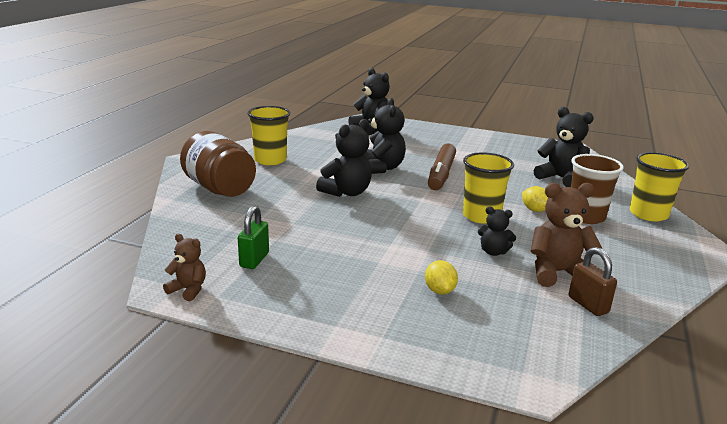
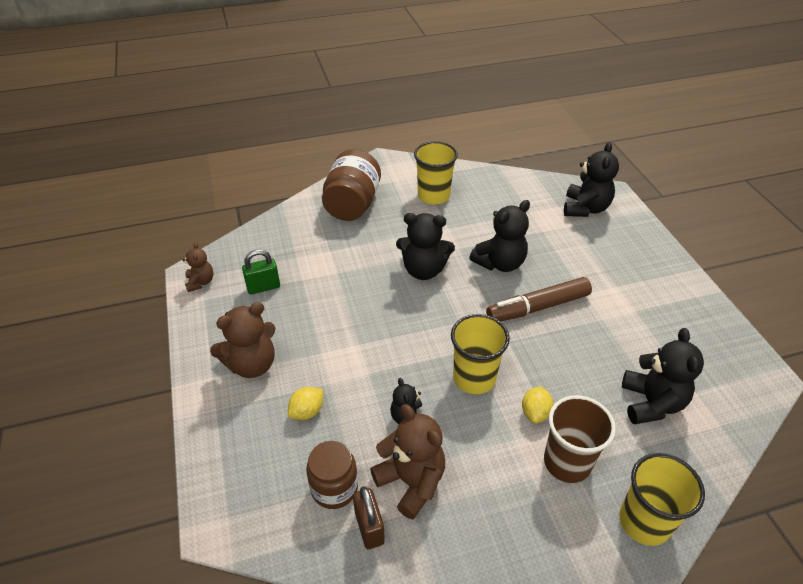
camera: 55 degrees right, 20 degrees up
brown padlock [569,247,617,316] -> brown padlock turned 45 degrees counterclockwise [353,486,385,549]
none -> brown teddy bear [210,302,275,378]
none -> brown jar [306,441,358,509]

